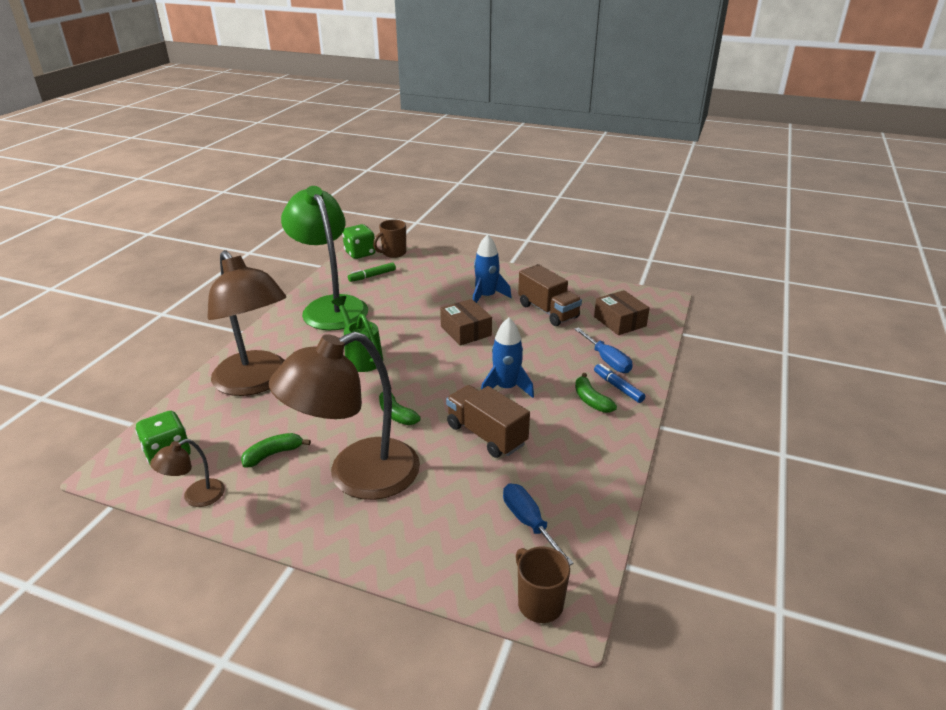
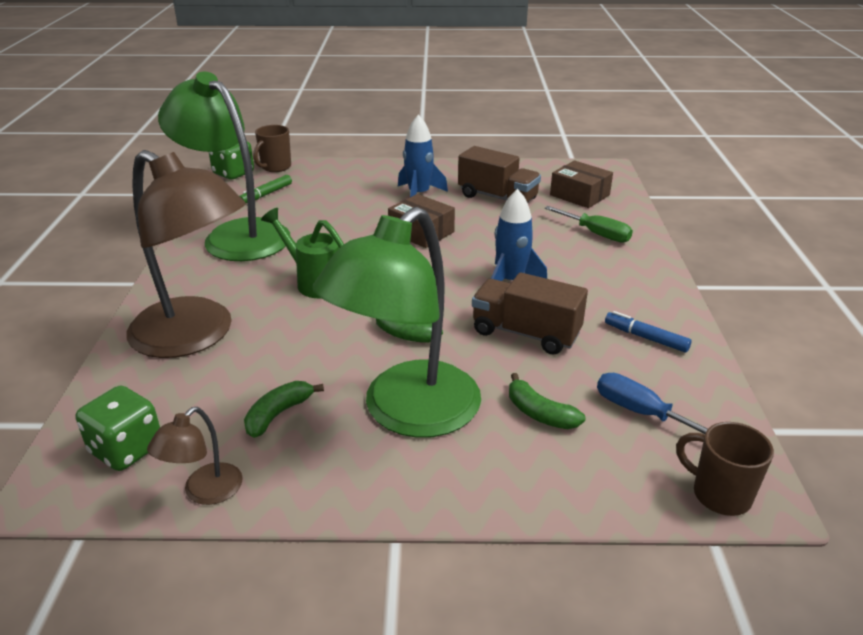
camera: 20 degrees left, 0 degrees up
brown lamp [269,332,420,500] -> green lamp [312,207,481,438]
blue screwdriver [574,327,632,373] -> green screwdriver [544,206,633,243]
green banana [575,373,617,413] -> green banana moved to [509,373,586,429]
blue marker [594,364,645,403] -> blue marker moved to [605,311,692,353]

